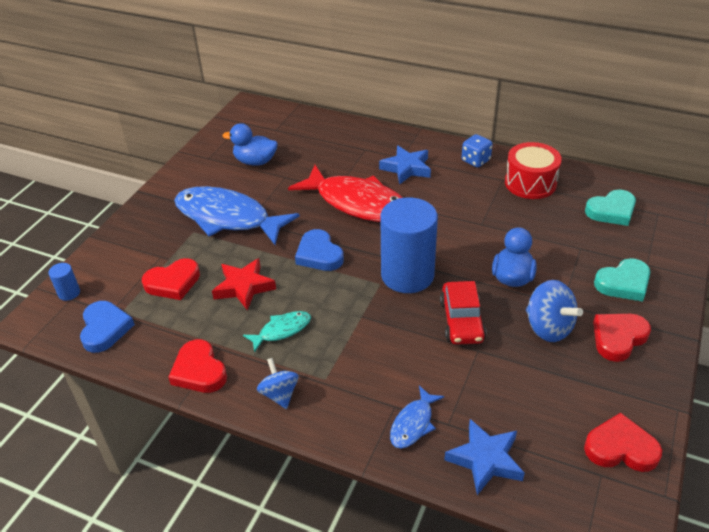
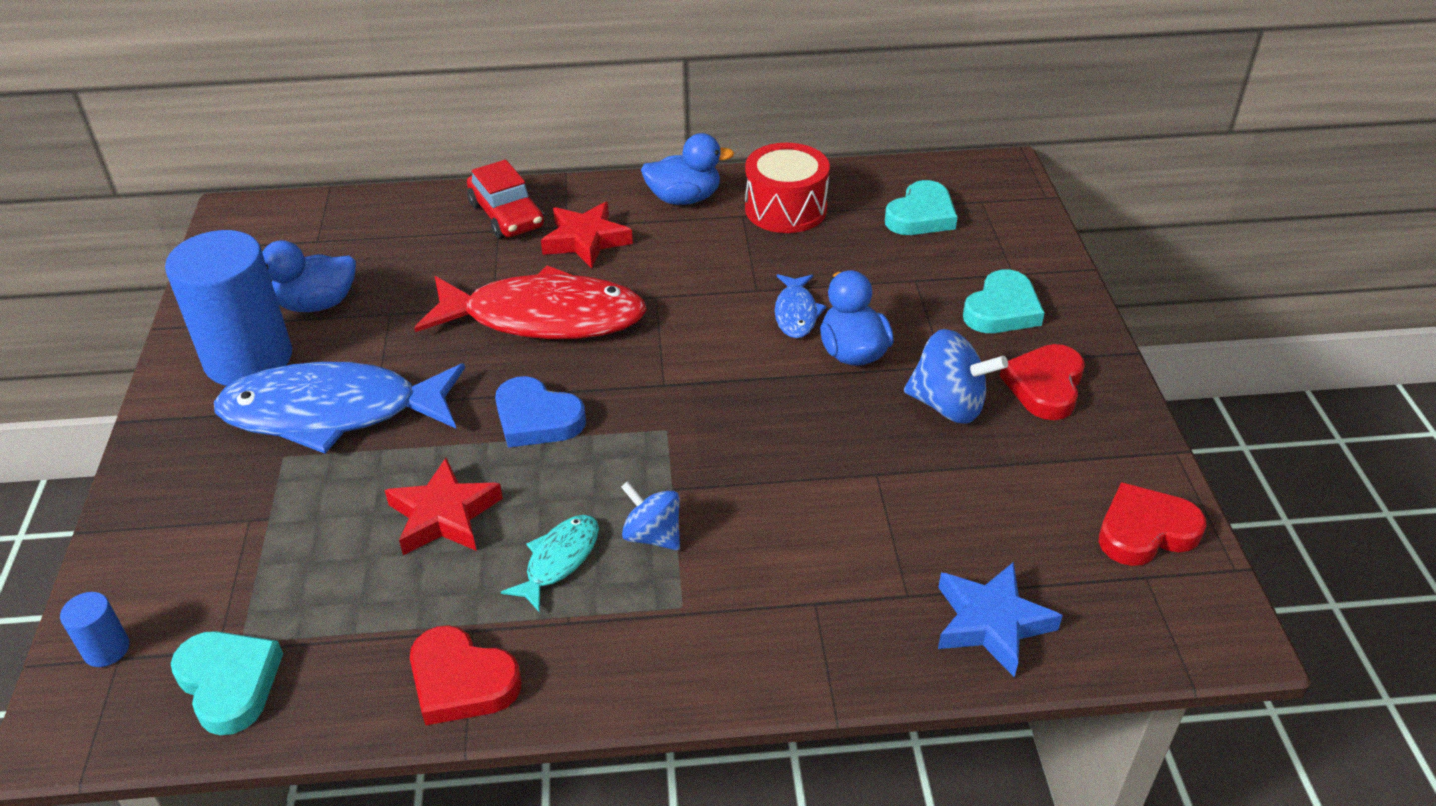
camera: 30 degrees left, 0 degrees up
blue heart [80,301,135,353] -> turquoise heart [171,631,283,735]
red heart [142,258,200,300] -> none
blue spinning top [257,358,298,409] -> blue spinning top moved to [621,481,680,550]
blue star [379,145,431,185] -> red star [541,202,633,269]
blue cylinder [381,197,438,293] -> blue cylinder moved to [165,230,292,386]
blue fish [390,386,444,448] -> blue fish moved to [775,274,826,338]
red car [440,281,486,345] -> red car moved to [467,160,545,239]
blue dice [462,134,493,167] -> blue duck [641,133,734,205]

